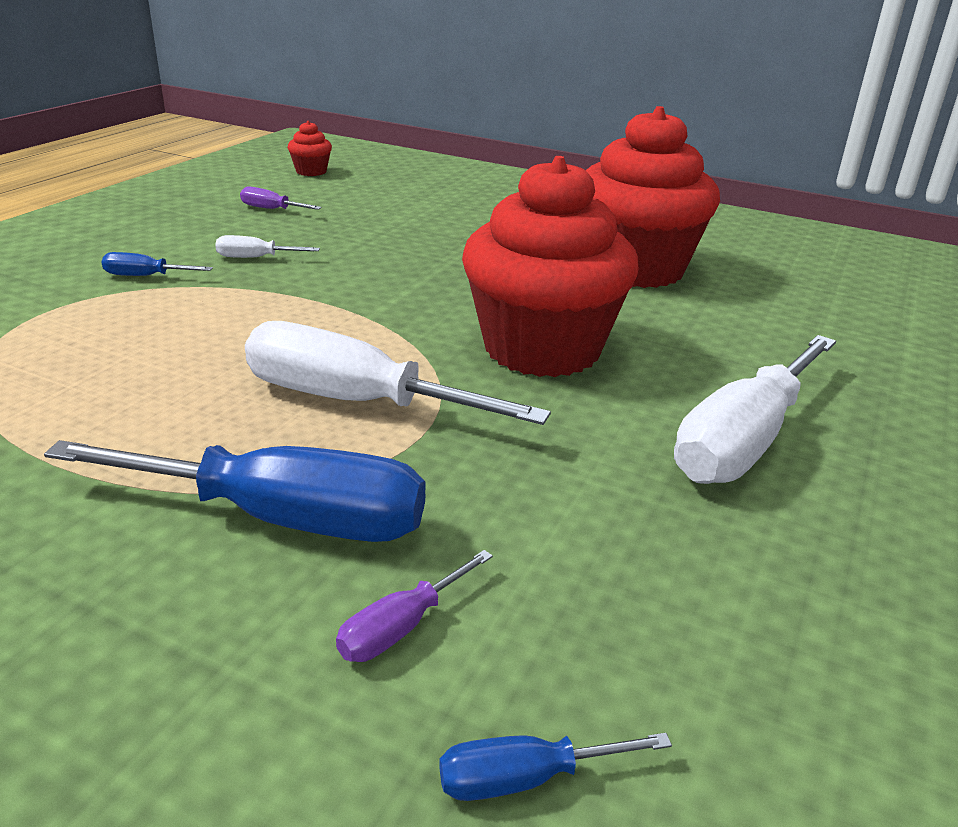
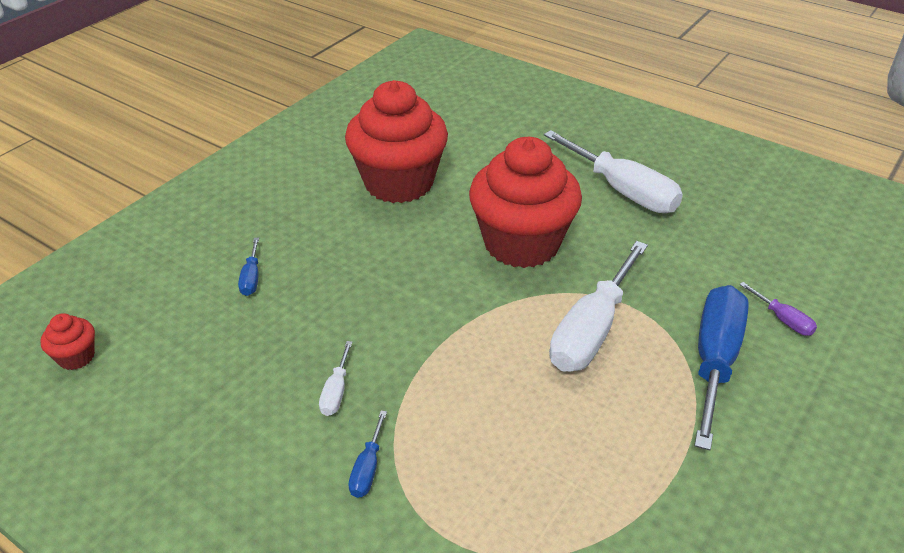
camera: 80 degrees left, 10 degrees up
purple screwdriver [240,186,322,210] -> none
blue screwdriver [439,733,672,801] -> blue screwdriver moved to [238,238,259,296]

